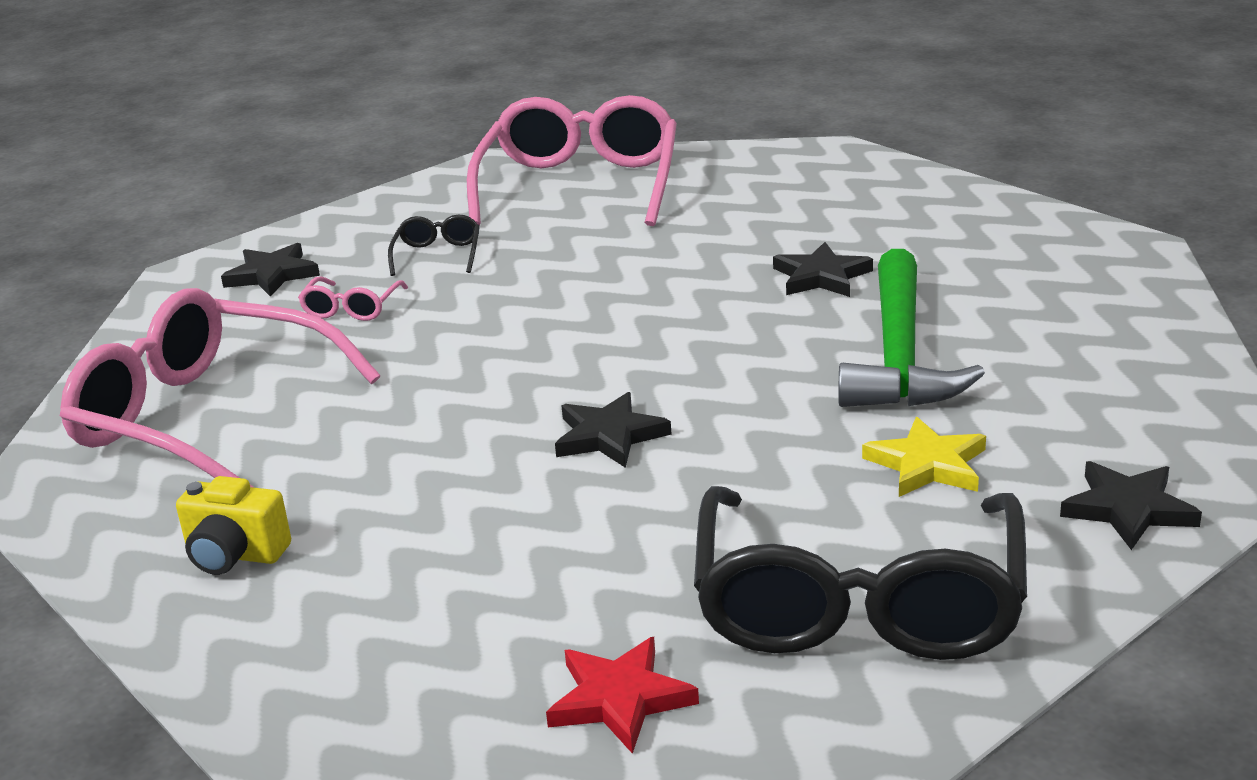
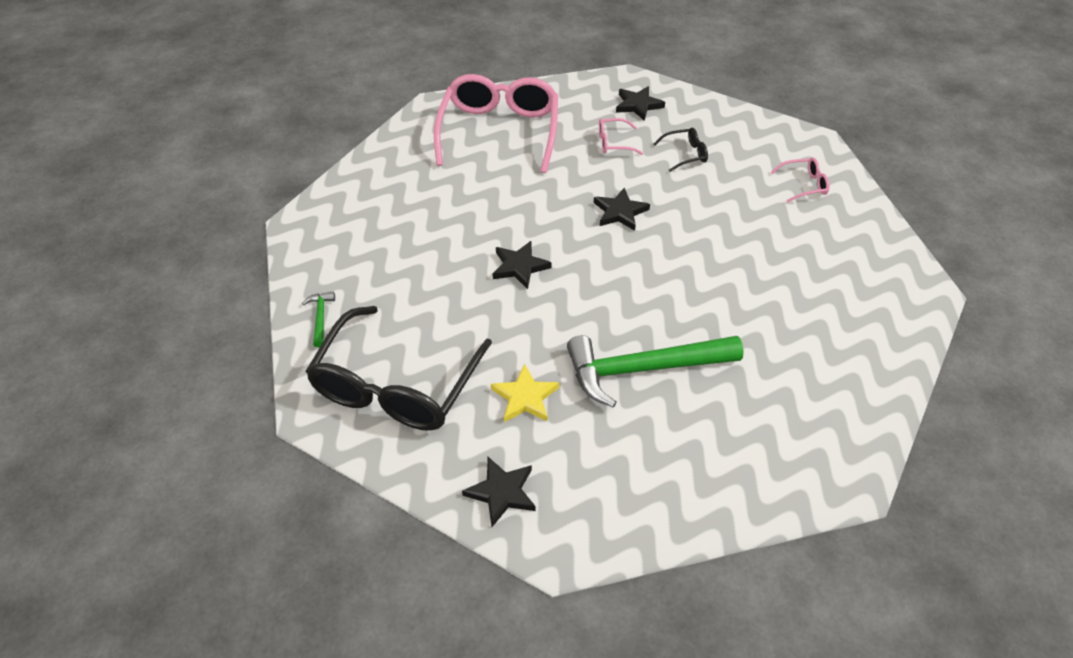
camera: 70 degrees right, 20 degrees up
yellow camera [176,476,291,575] -> none
pink glasses [467,95,677,226] -> pink glasses [771,158,829,203], size x0.41
red star [546,637,699,754] -> green hammer [302,291,335,347]
black glasses [694,486,1027,660] -> black glasses turned 60 degrees counterclockwise [305,306,492,431]
black star [773,242,873,297] -> black star moved to [594,187,650,231]

